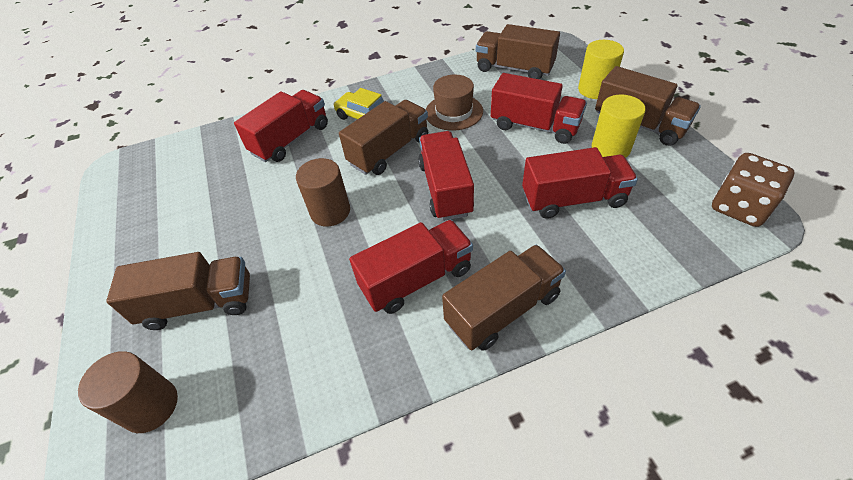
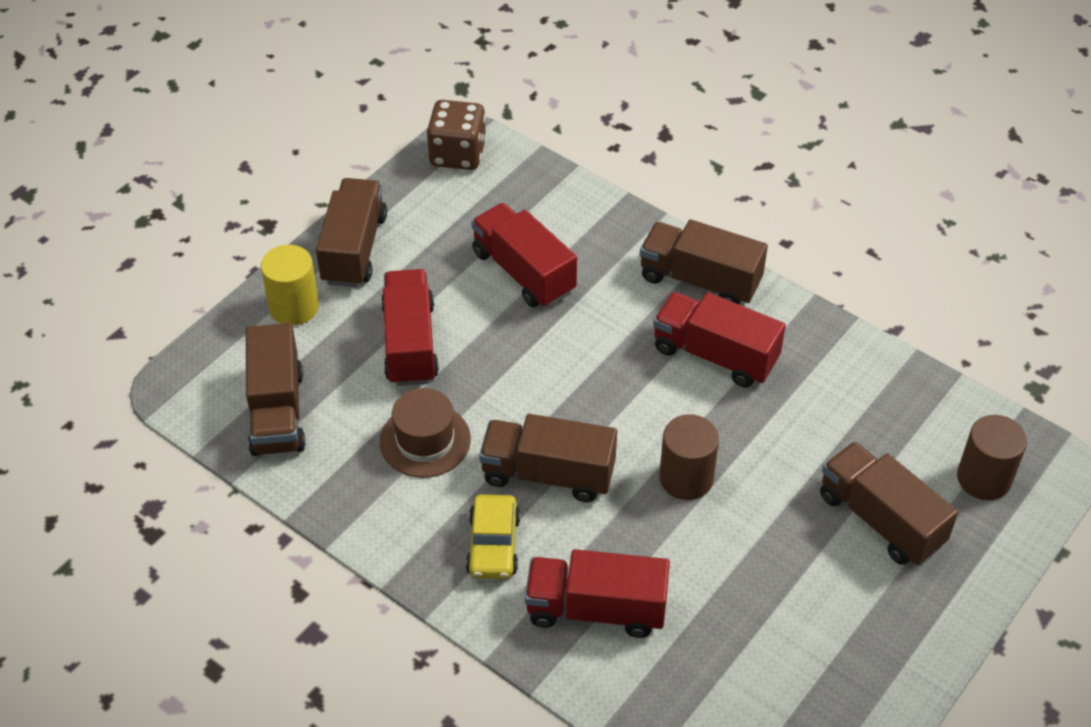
camera: 125 degrees left, 0 degrees up
red truck [418,131,474,221] -> none
yellow cylinder [592,95,646,158] -> none

